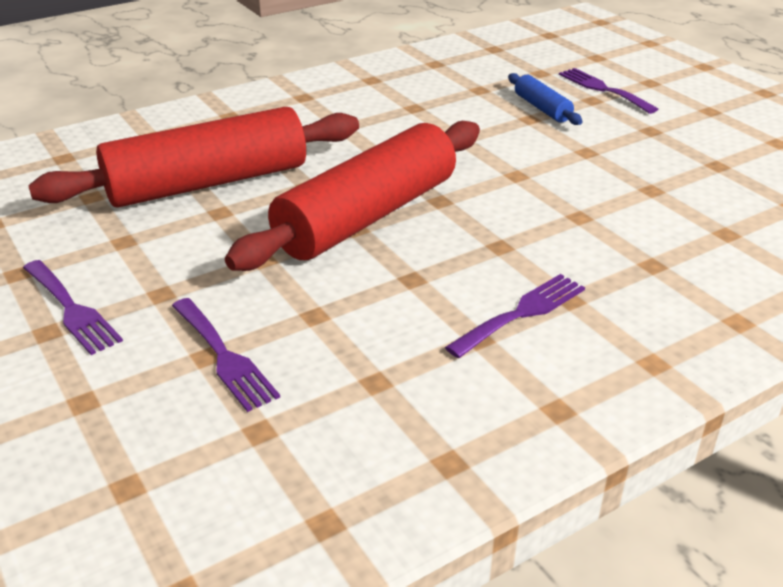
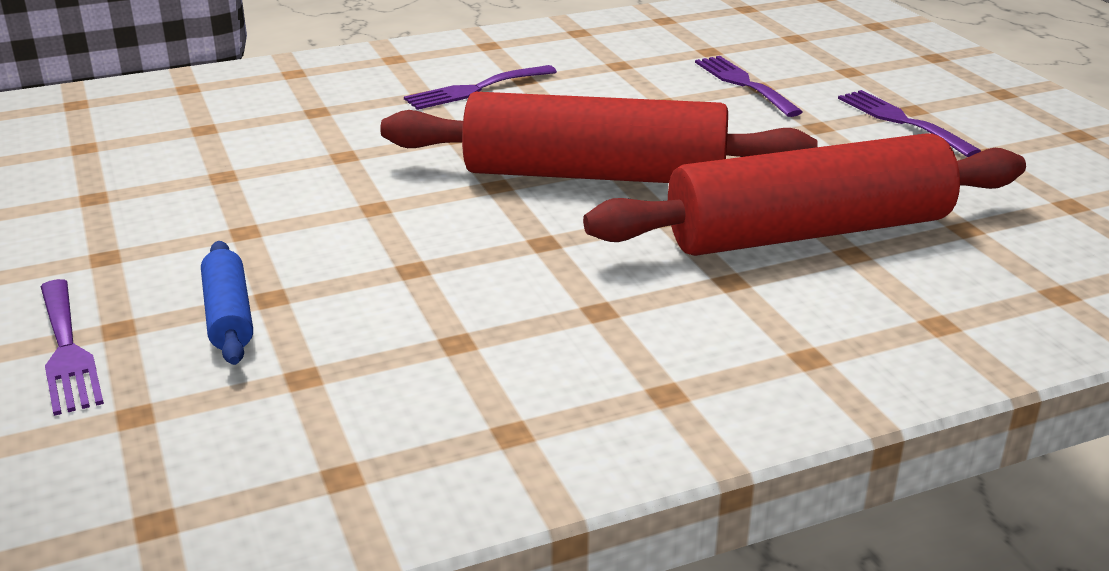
camera: 170 degrees left, 5 degrees down
red rolling pin [225,121,480,271] -> red rolling pin turned 45 degrees clockwise [380,92,818,183]

